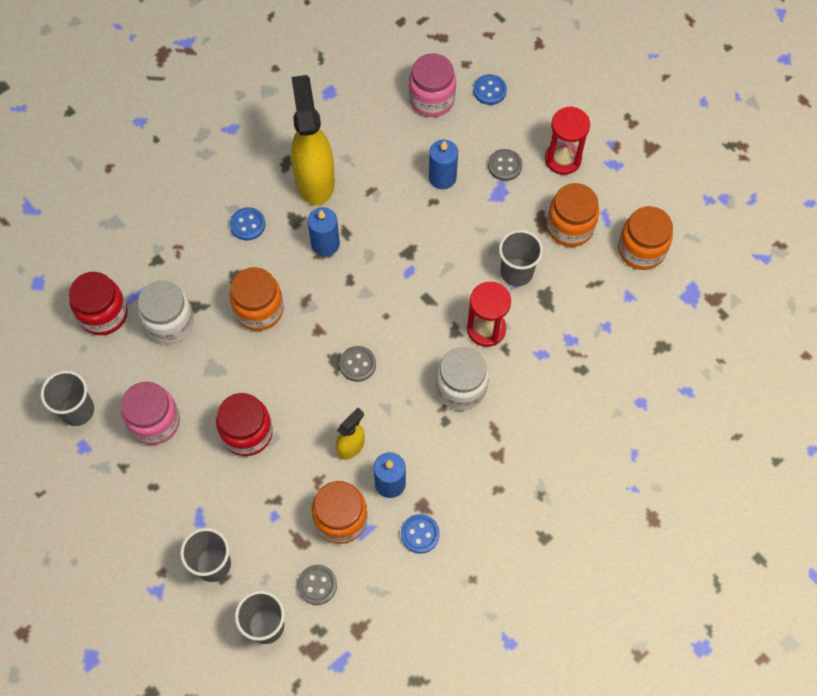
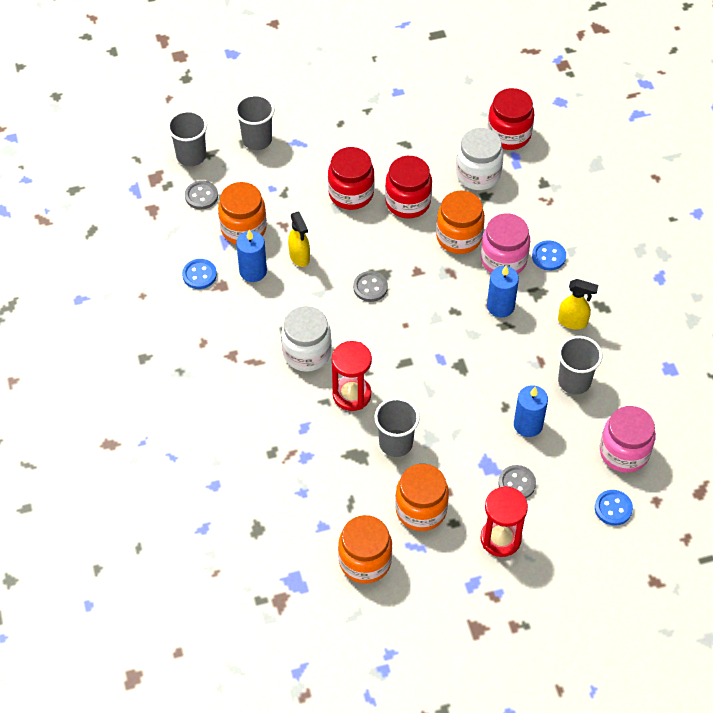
camera: 115 degrees right, 10 degrees down
grey cup [41,370,94,426] -> grey cup moved to [558,336,602,395]
pink jar [121,382,180,445] -> pink jar moved to [481,213,530,274]
yellow spray bottle [291,75,335,205] -> yellow spray bottle [558,279,599,330], size x0.49
none -> red jar [385,156,432,218]

